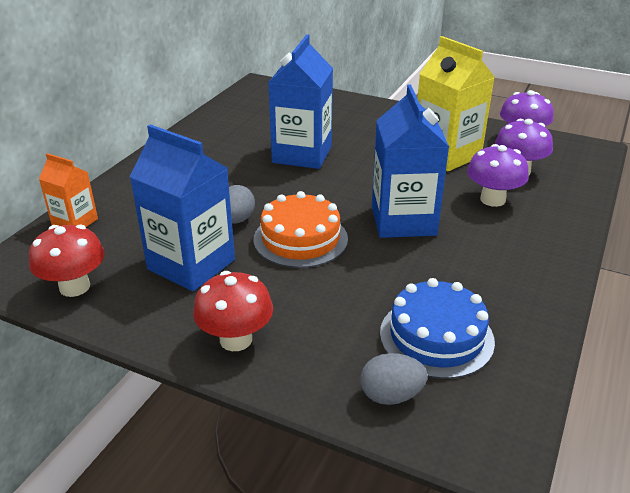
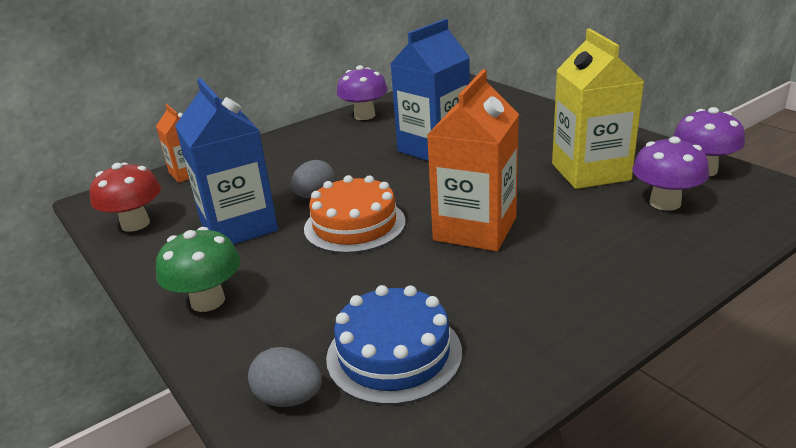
camera: 30 degrees right, 5 degrees down
red mushroom [193,271,273,351] -> green mushroom [156,227,241,312]
blue carton [372,85,449,238] -> orange carton [427,69,519,251]
purple mushroom [467,144,529,207] -> purple mushroom moved to [337,65,388,120]

